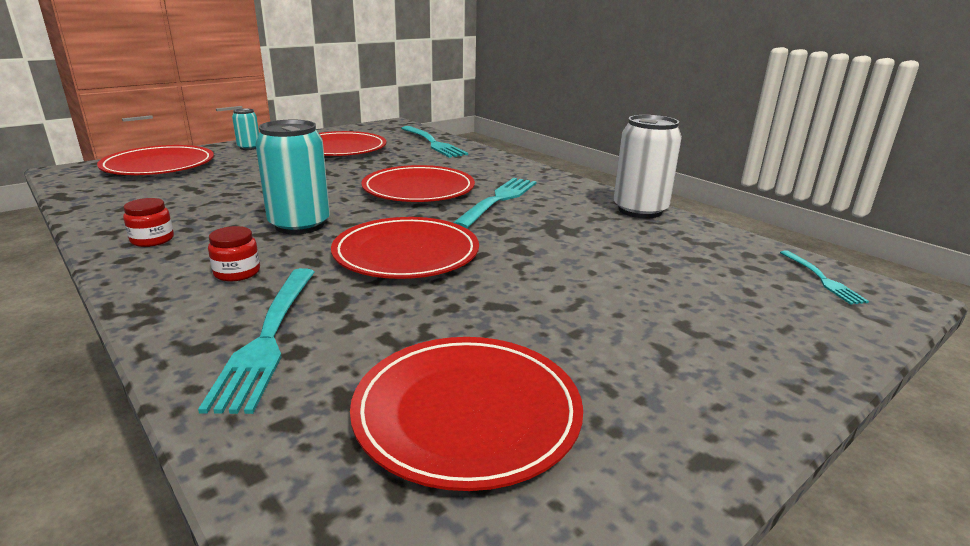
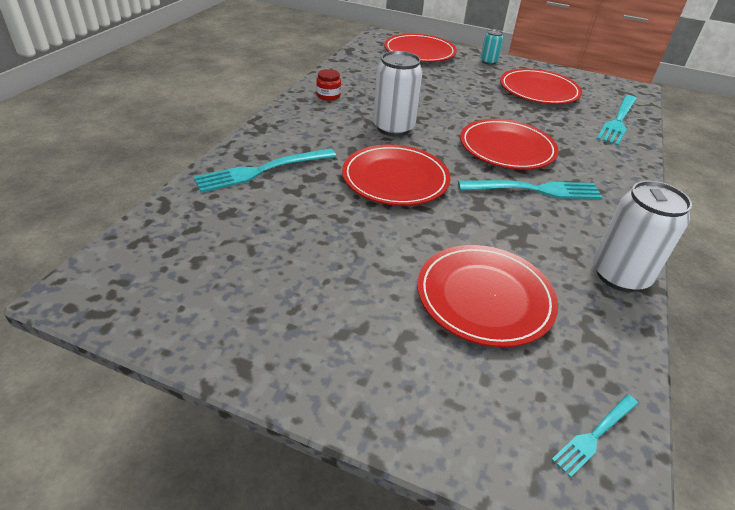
camera: 60 degrees right, 15 degrees up
red jar [208,226,260,281] -> none
turquoise can [255,120,330,234] -> white can [373,51,423,136]
red plate [350,337,583,491] -> red plate moved to [417,245,558,347]

